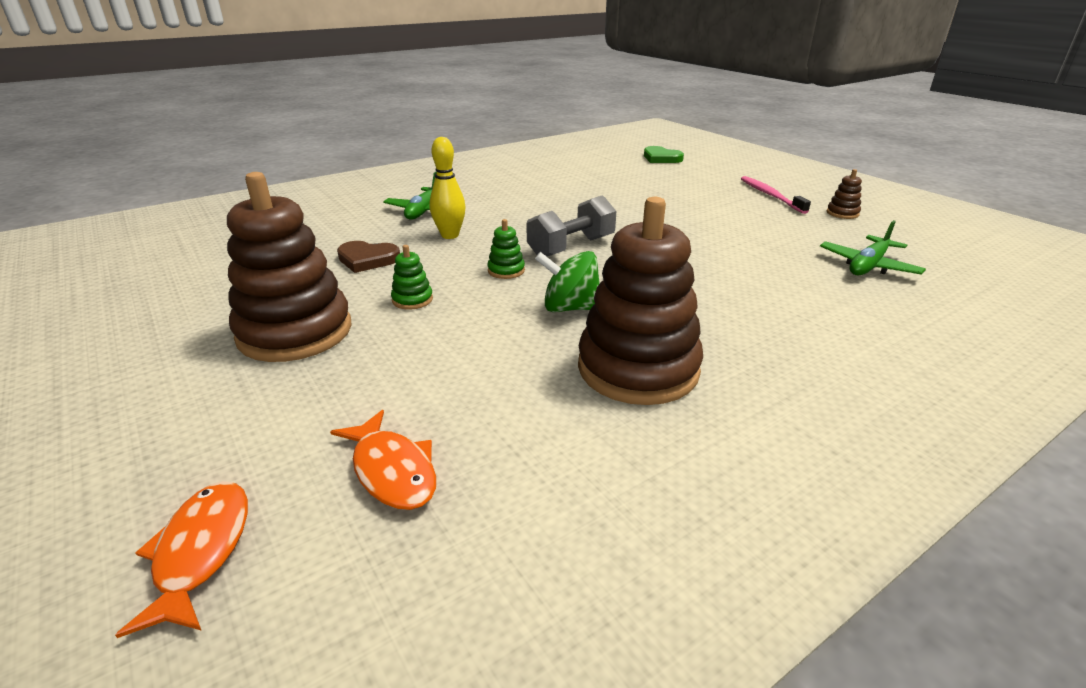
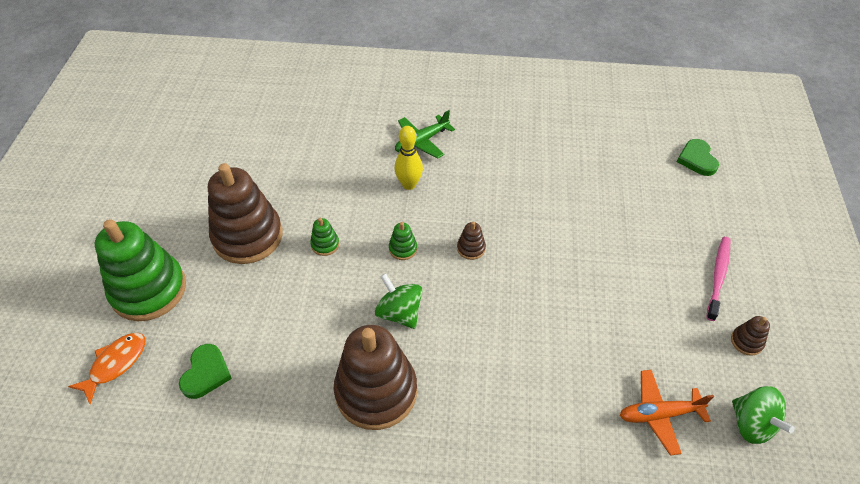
camera: 40 degrees right, 20 degrees up
orange fish [330,410,436,510] -> green heart [179,344,232,399]
brown heart [337,241,400,273] -> none
grey dumbbell [526,195,616,257] -> brown stacking toy [457,221,486,260]
green plane [820,220,926,275] -> orange plane [619,370,714,456]
none -> green stacking toy [95,219,186,321]
none -> green spinning top [732,386,795,444]

